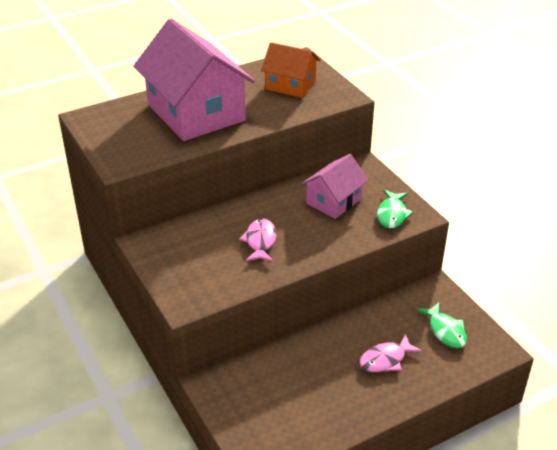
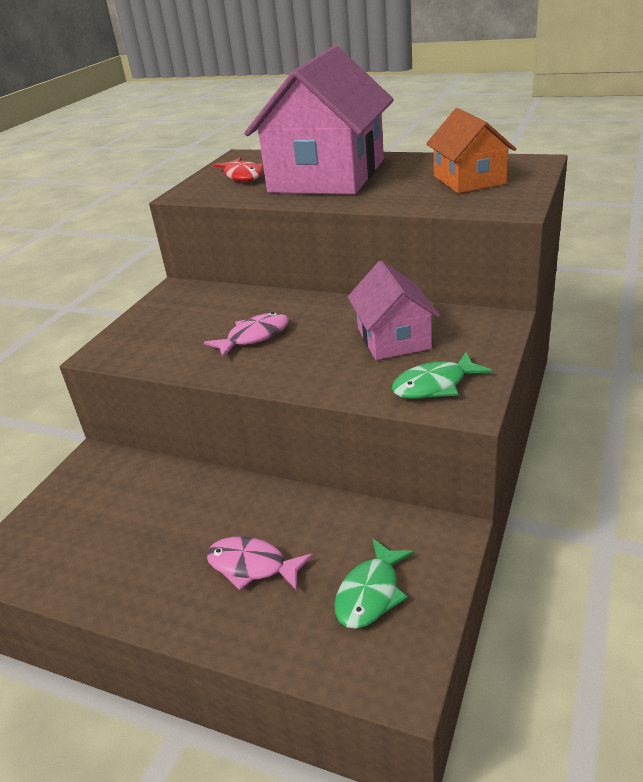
camera: 55 degrees right, 5 degrees down
pink house [301,154,368,219] -> pink house turned 75 degrees clockwise [348,261,440,360]
none -> red fish [214,158,263,182]

